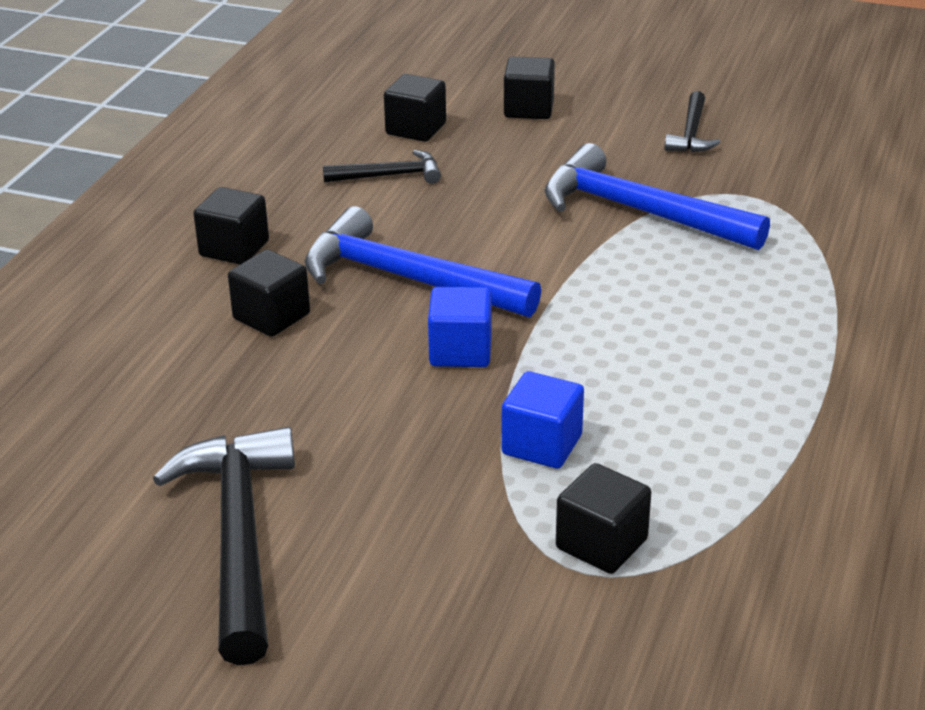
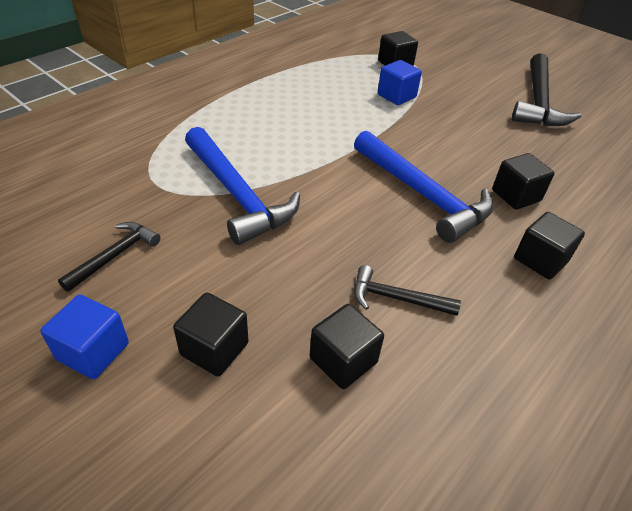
camera: 160 degrees left, 10 degrees up
blue cube [428,287,492,367] -> blue cube moved to [40,295,129,379]

